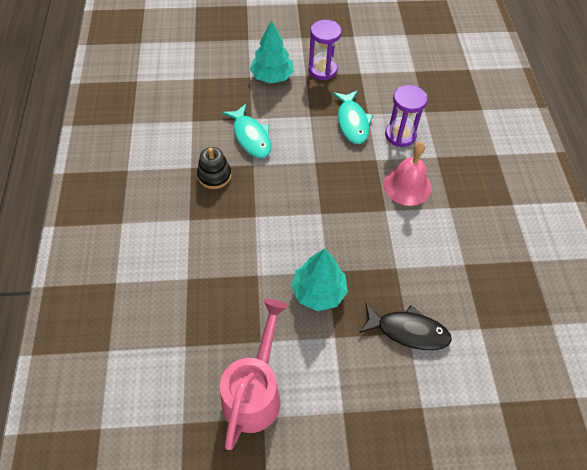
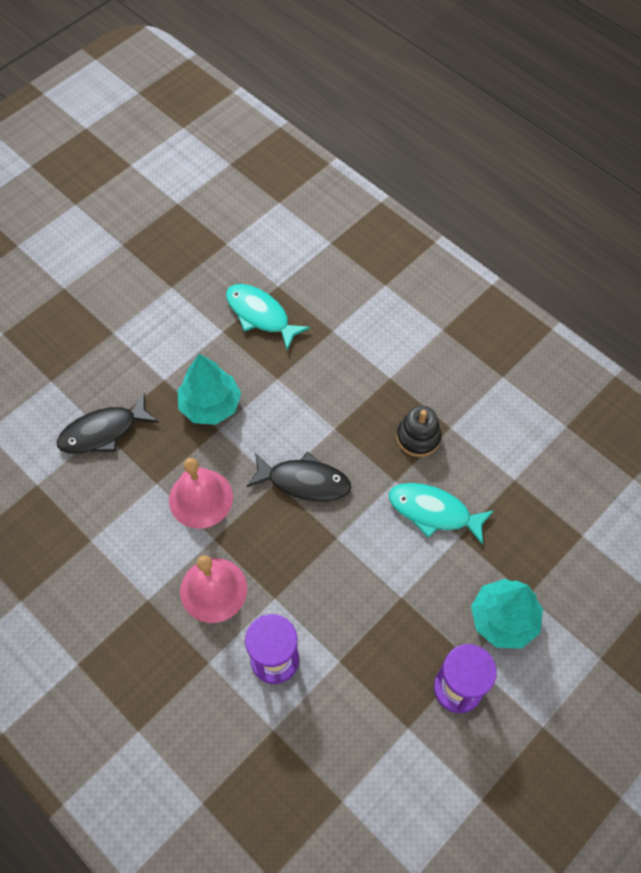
camera: 140 degrees right, 5 degrees up
pink watering can [220,299,288,450] -> none
turquoise fish [333,90,373,144] -> turquoise fish moved to [226,284,310,350]
none -> pink bell [169,458,233,529]
none -> black fish [246,452,351,501]

